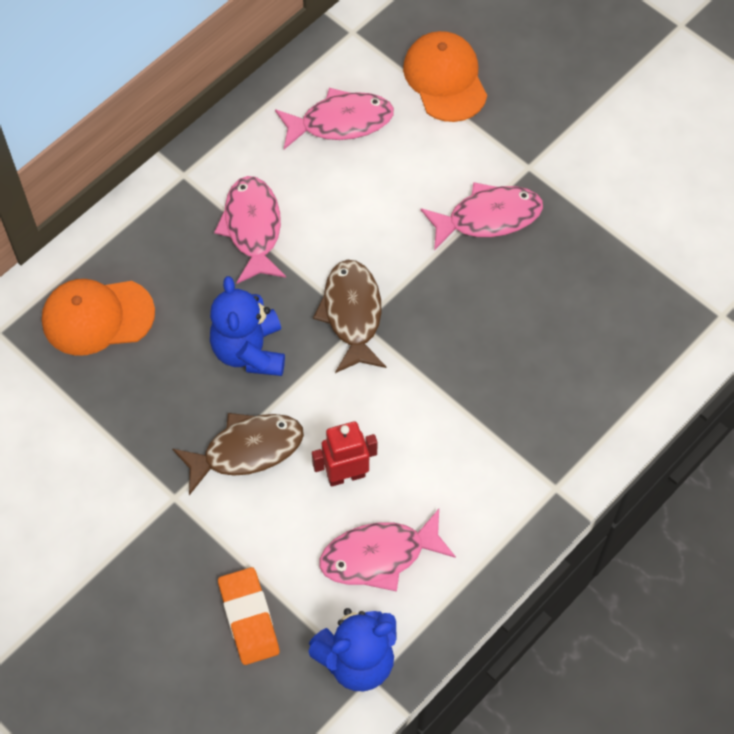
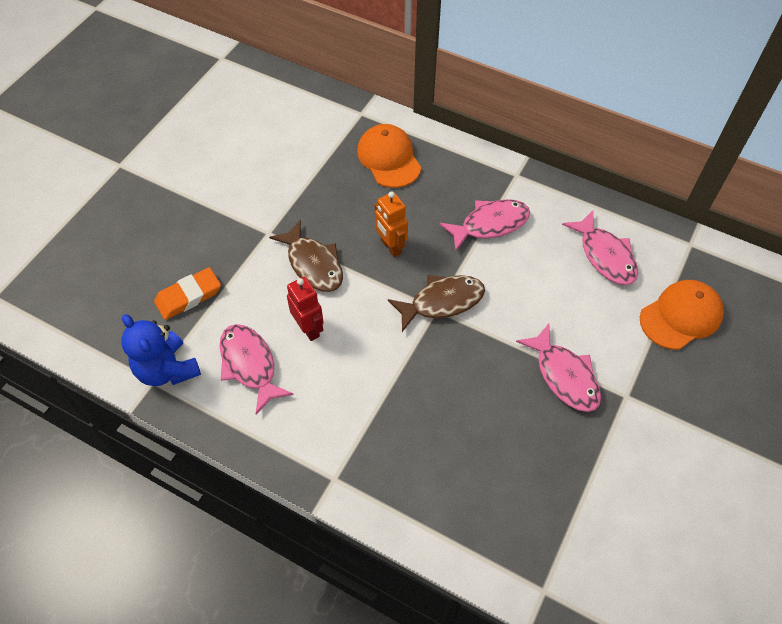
camera: 75 degrees right, 5 degrees down
blue teddy bear [210,276,285,376] -> orange robot [375,191,408,257]

